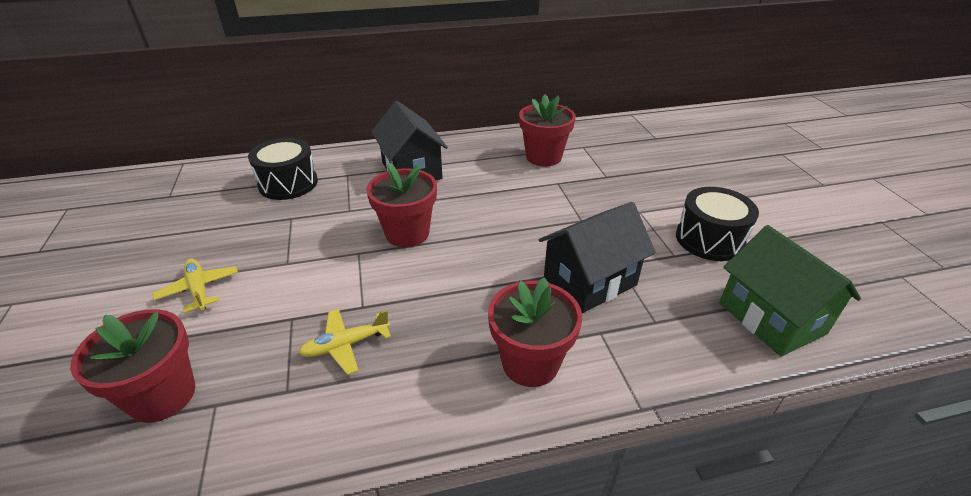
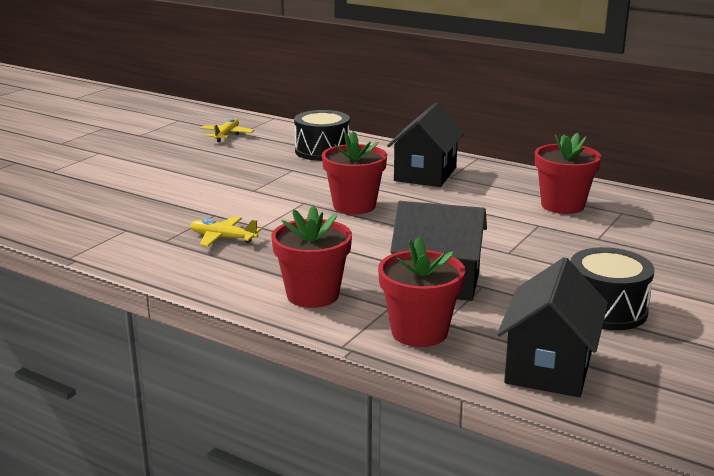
camera: 45 degrees right, 15 degrees down
red flower pot [70,309,195,423] -> red flower pot moved to [378,237,465,347]
yellow plane [152,259,238,313] -> yellow plane moved to [200,118,254,142]
green house [719,225,861,356] -> black house [497,257,608,397]

